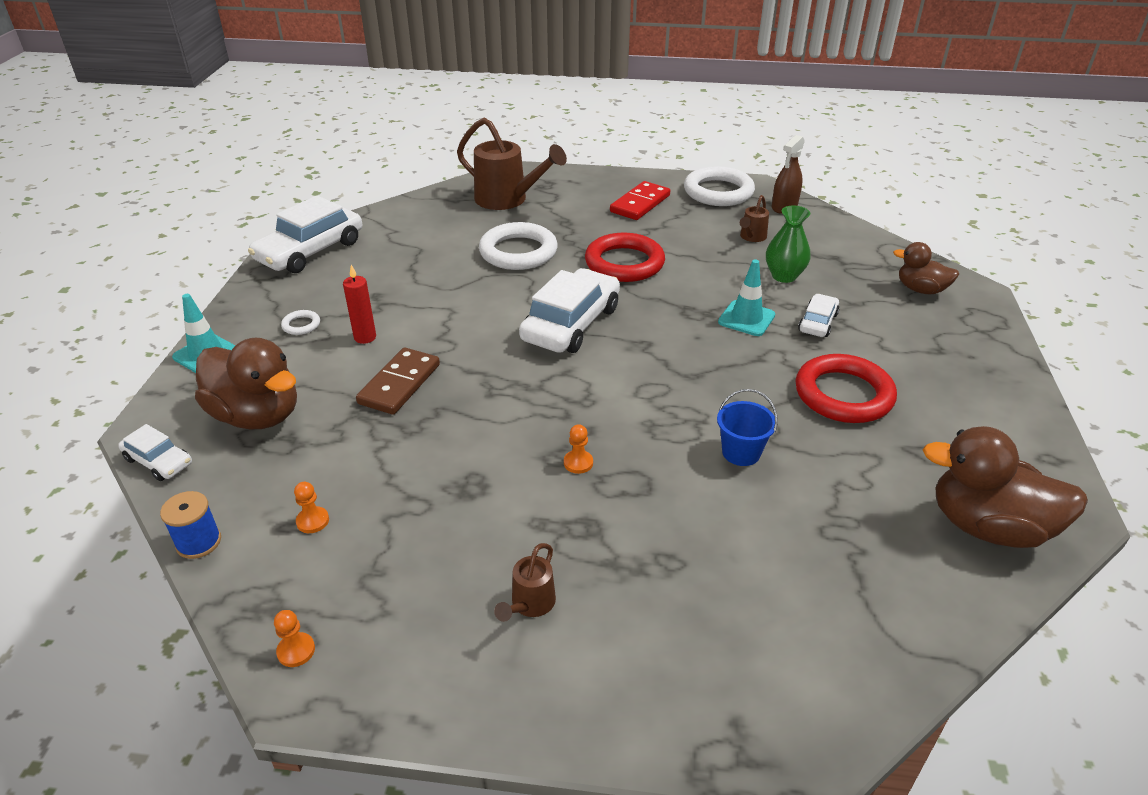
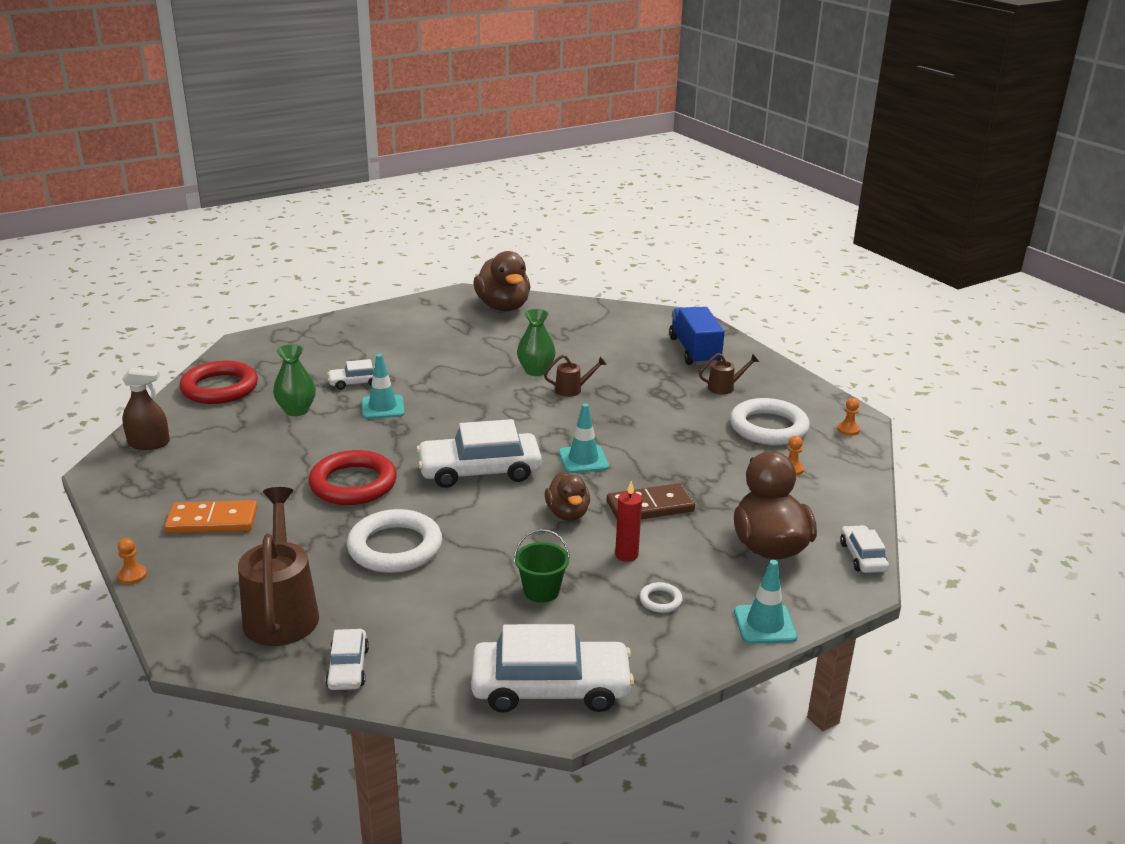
camera: 130 degrees left, 10 degrees down
blue spool [160,491,221,559] -> none
orange pawn [564,424,593,474] -> orange pawn moved to [118,538,147,584]
red domino [610,181,670,220] -> orange domino [165,500,258,533]
white ring [684,166,755,206] -> white ring moved to [730,398,810,445]
blue bucket [717,389,778,466] -> green vase [517,309,556,376]
brown watering can [740,195,769,242] -> brown watering can moved to [544,355,607,397]
red ring [795,354,897,423] -> red ring moved to [179,360,258,404]
brown duck [893,242,959,295] -> brown duck moved to [545,472,590,521]
none -> white car [325,629,369,690]
none -> green bucket [514,529,570,603]
none -> turquoise traffic cone [559,403,609,473]
none -> blue truck [669,307,725,365]

